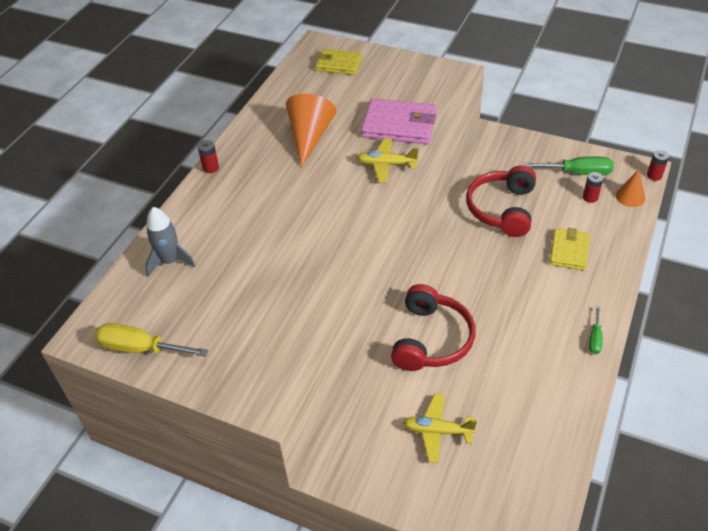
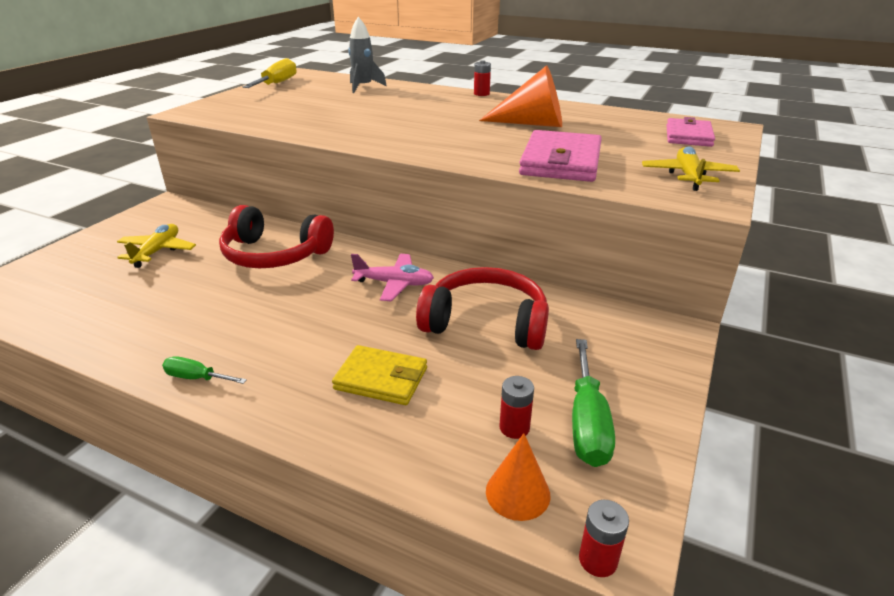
camera: 90 degrees right, 15 degrees down
yellow wallet [316,49,362,75] -> pink wallet [666,117,715,147]
yellow plane [357,138,419,183] -> yellow plane moved to [642,146,740,191]
none -> pink plane [351,254,434,301]

